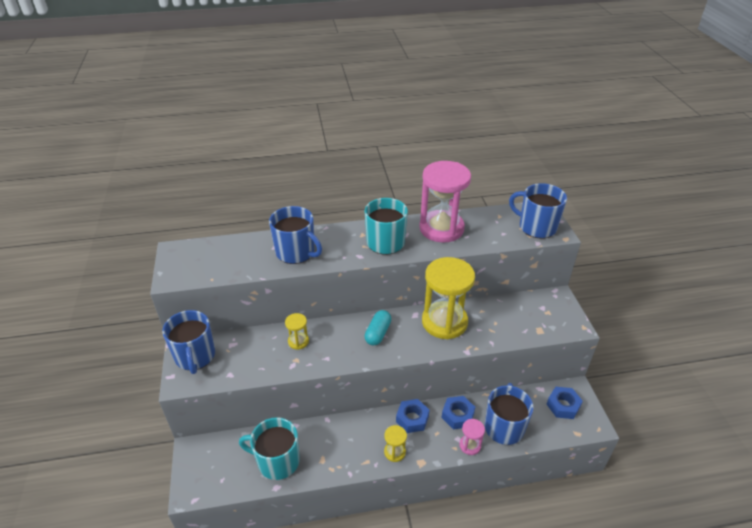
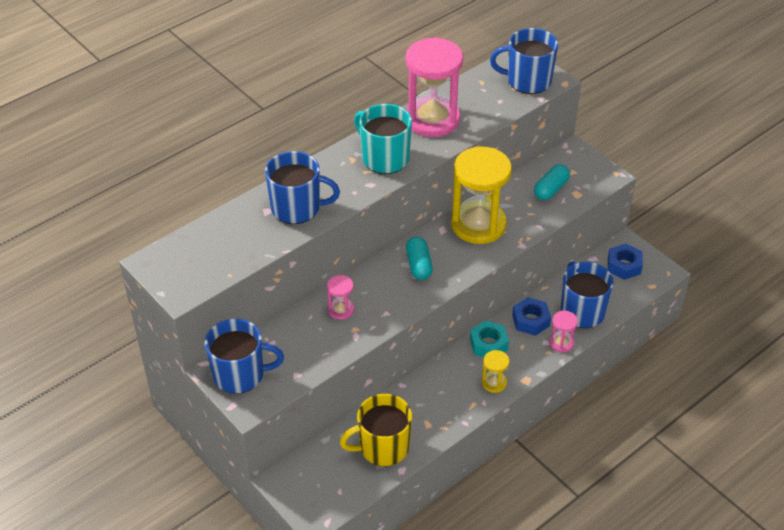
camera: 30 degrees left, 5 degrees up
blue mug [162,310,215,374] -> blue mug turned 45 degrees counterclockwise [205,319,284,394]
turquoise mug [239,417,300,480] -> yellow mug [340,394,412,466]
yellow hourglass [285,313,309,350] -> pink hourglass [327,275,354,320]
blue nut [396,399,430,433] -> turquoise nut [470,321,509,357]
none -> turquoise capsule [534,164,570,200]

